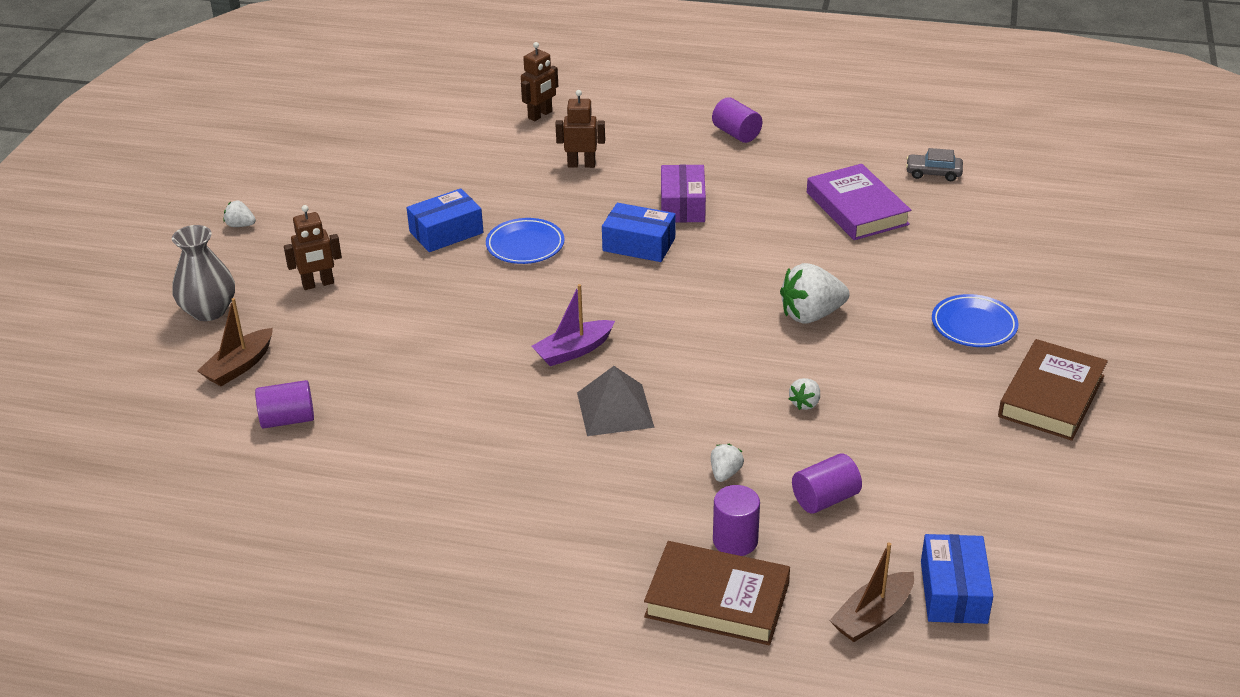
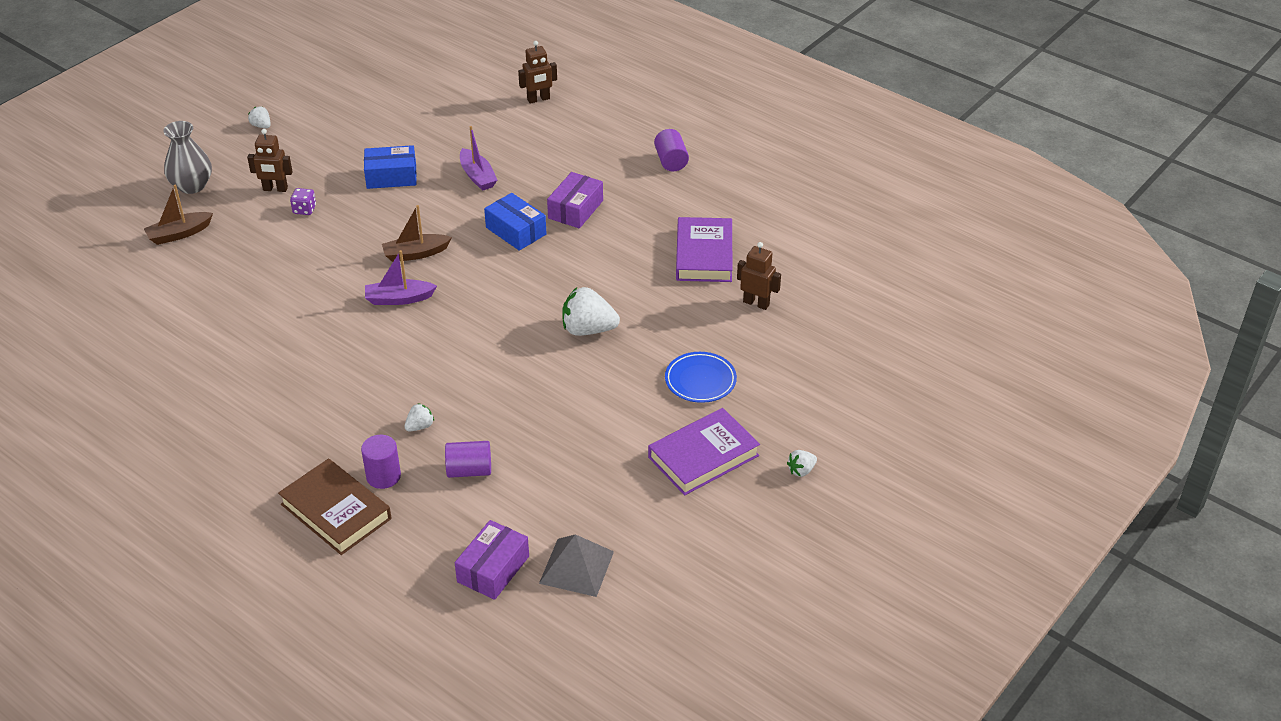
camera: 25 degrees right, 5 degrees up
purple cylinder [255,380,314,429] -> none
blue plate [486,218,565,264] -> none
brown robot [555,90,605,168] -> brown robot moved to [737,242,781,310]
grey pyramid [577,366,654,436] -> grey pyramid moved to [539,534,614,597]
white strawberry [789,378,820,410] -> white strawberry moved to [787,450,817,477]
brown boat [829,543,914,642] -> brown boat moved to [382,205,452,262]
grey car [906,148,963,181] -> none
blue box [921,534,993,624] -> purple box [455,520,529,600]
brown book [998,339,1108,441] -> purple book [648,408,760,495]
none -> purple dice [290,188,316,215]
none -> purple boat [460,126,497,191]

